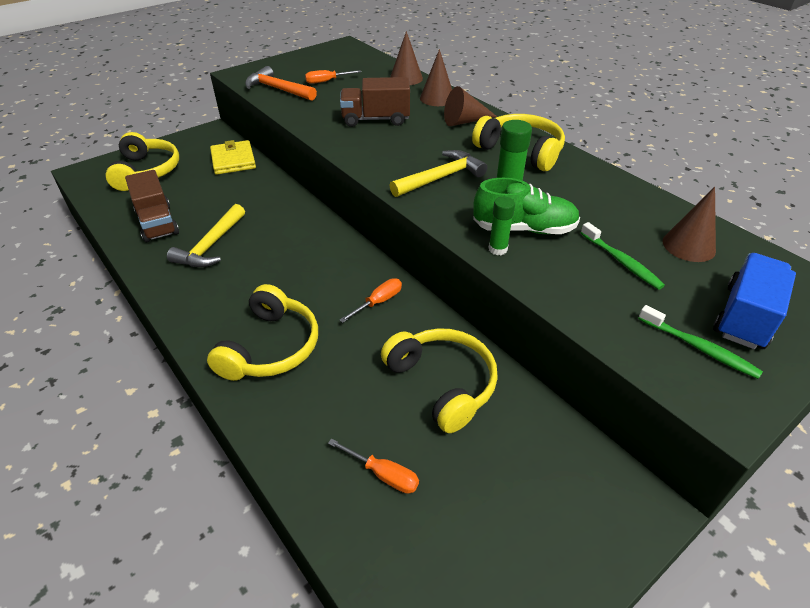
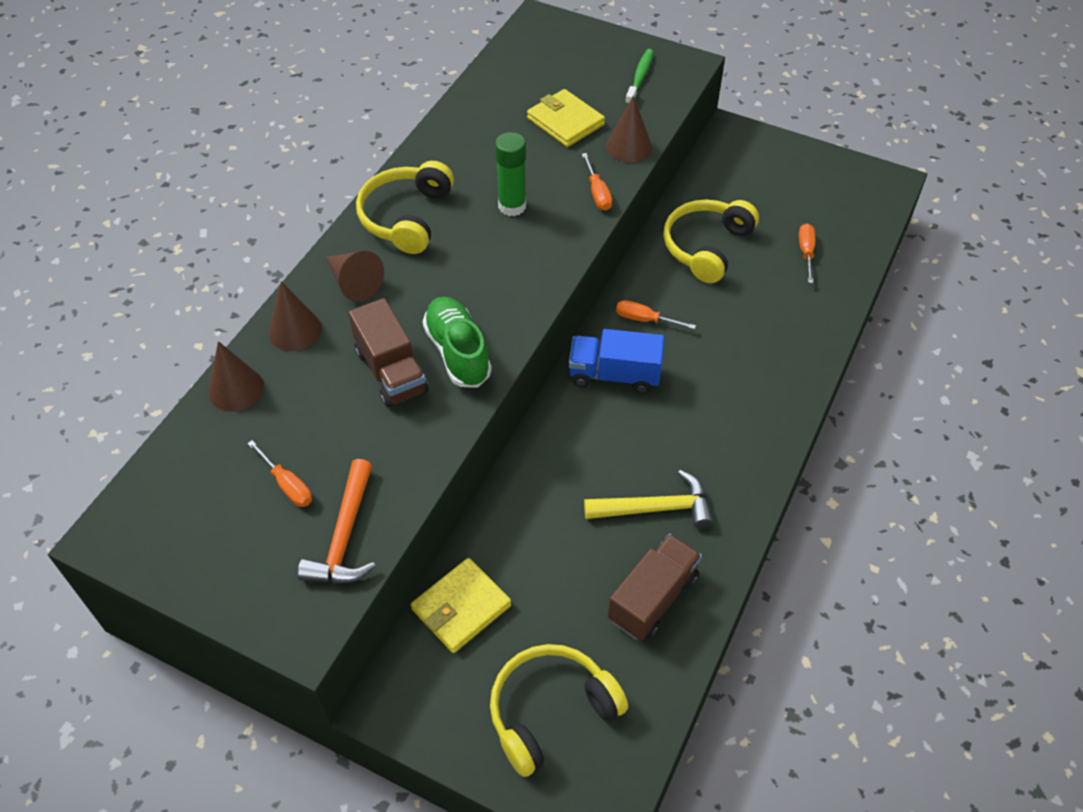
camera: 115 degrees left, 10 degrees up
yellow headphones [207,284,318,381] -> none
yellow hammer [389,150,487,197] -> none
green shoe [473,178,580,234] -> green shoe moved to [423,297,492,388]
green glue stick [489,197,515,255] -> orange screwdriver [582,153,612,211]
green toothbrush [581,222,665,290] -> yellow wallet [527,89,605,147]
brown cone [663,187,716,262] -> brown cone moved to [606,96,652,163]
blue truck [713,253,796,349] -> blue truck moved to [569,329,665,394]

